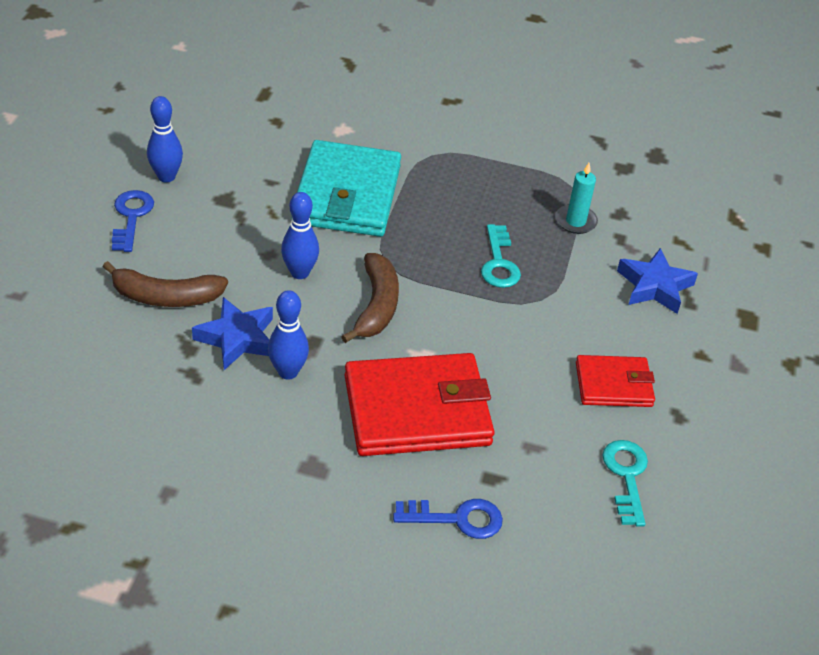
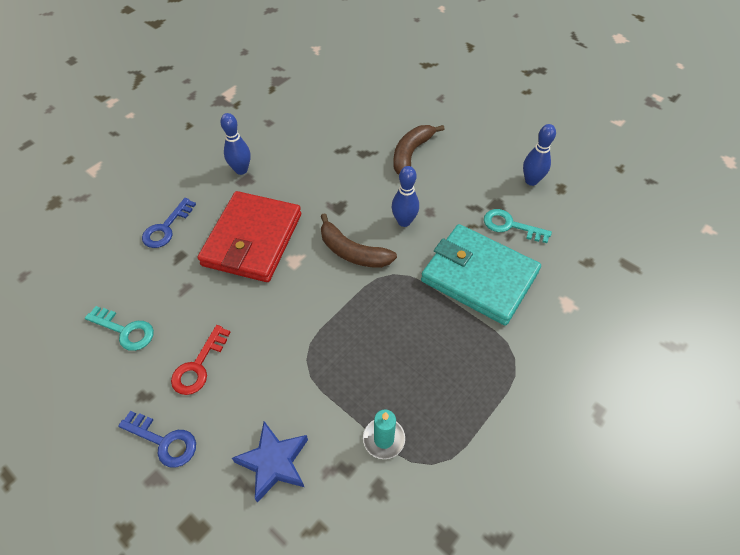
camera: 120 degrees right, 10 degrees up
blue key [112,190,154,252] -> blue key moved to [118,411,196,468]
blue star [192,297,273,370] -> none
blue bowling pin [268,290,309,380] -> blue bowling pin moved to [220,113,250,175]
turquoise key [481,224,521,288] -> turquoise key moved to [484,209,552,243]
red wallet [576,355,655,407] -> red key [171,325,231,395]

